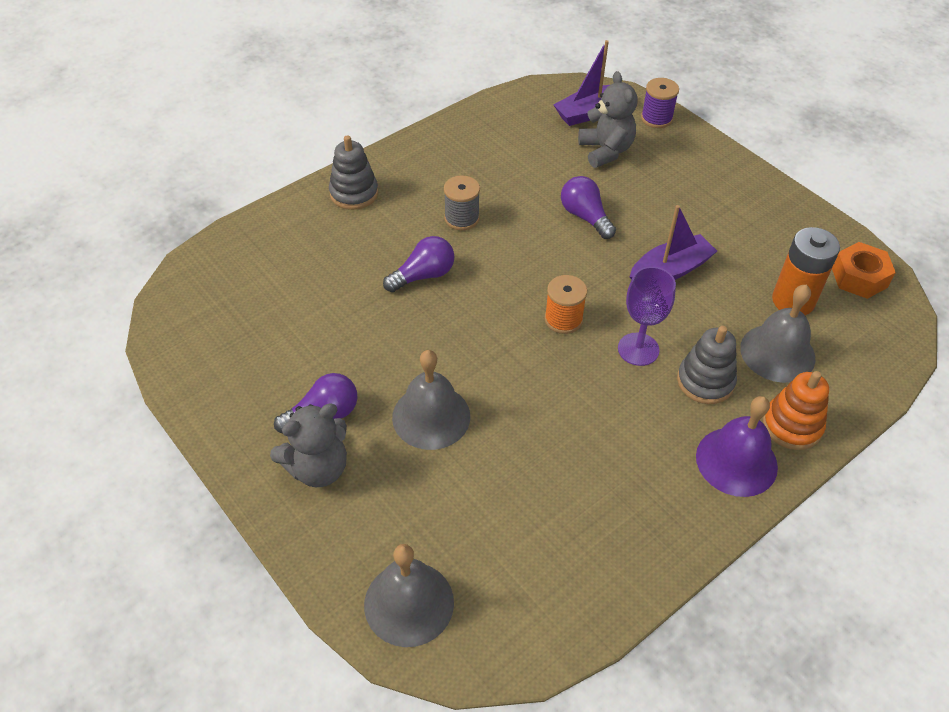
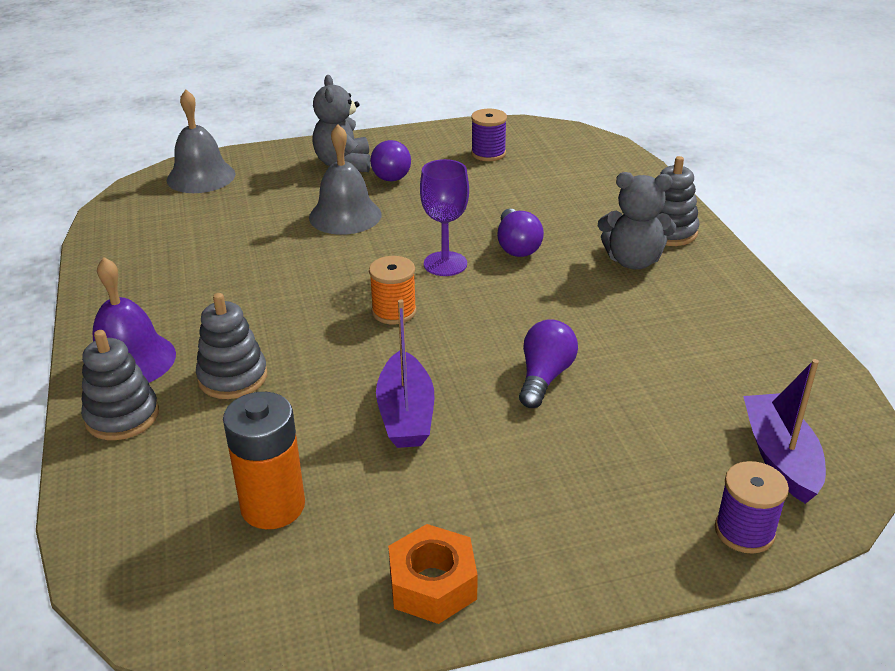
camera: 115 degrees right, 15 degrees down
grey spool [444,175,480,230] -> none
purple light bulb [561,176,616,239] -> purple light bulb turned 60 degrees counterclockwise [519,319,578,408]
grey teddy bear [578,71,637,168] -> grey teddy bear moved to [598,172,676,269]
purple goblet [618,267,676,366] -> purple goblet moved to [420,159,469,276]
grey bell [740,285,815,383] -> none
orange stacking toy [763,371,829,450] -> grey stacking toy [81,330,159,440]
orange nut [832,242,896,299] -> orange nut moved to [388,524,478,624]
none -> purple spool [471,109,507,161]

